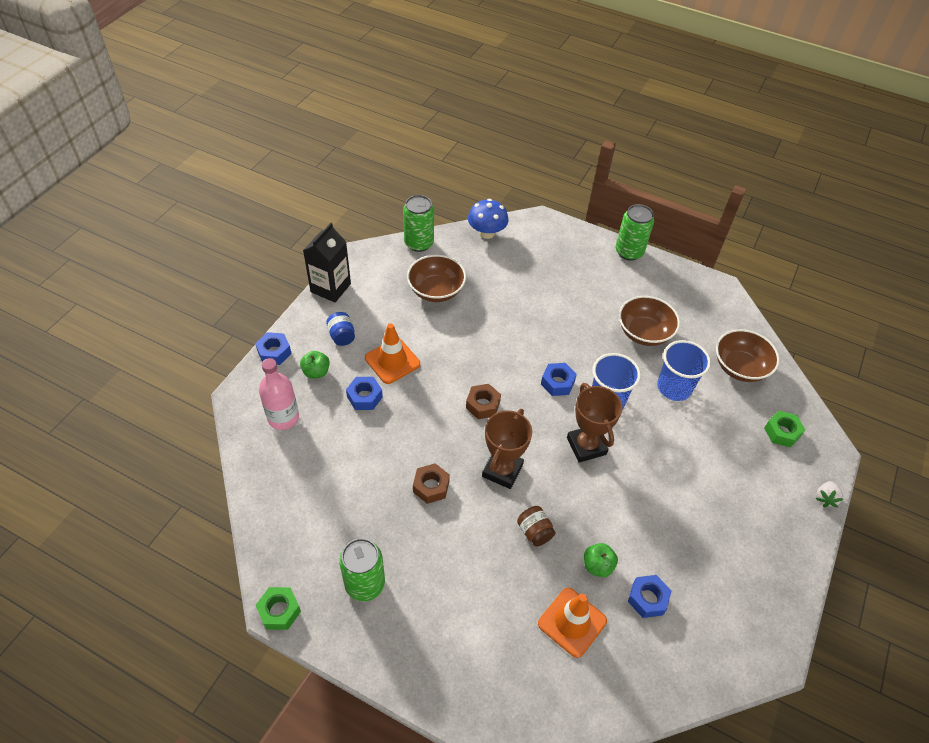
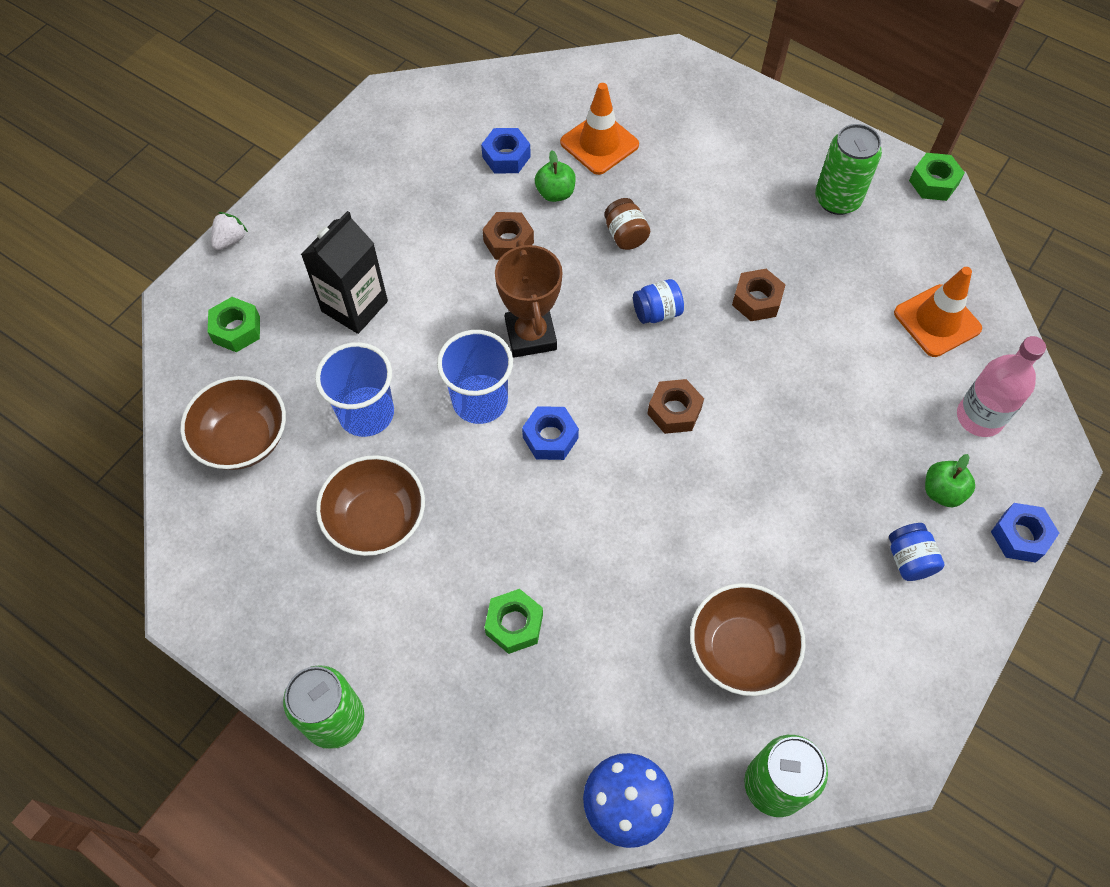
camera: 170 degrees left, 10 degrees up
black carton [303,223,351,302] -> black carton moved to [301,211,388,334]
blue nut [346,377,383,410] -> none
orange traffic cone [365,323,420,384] -> orange traffic cone moved to [894,267,982,357]
brown trophy [482,409,532,489] -> blue jar [633,279,684,324]
none -> brown nut [482,212,534,260]
none -> green nut [484,589,543,654]

